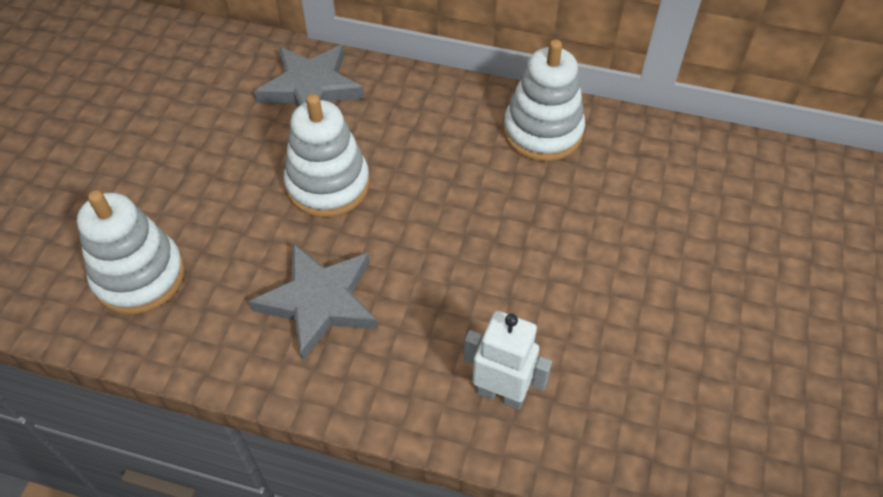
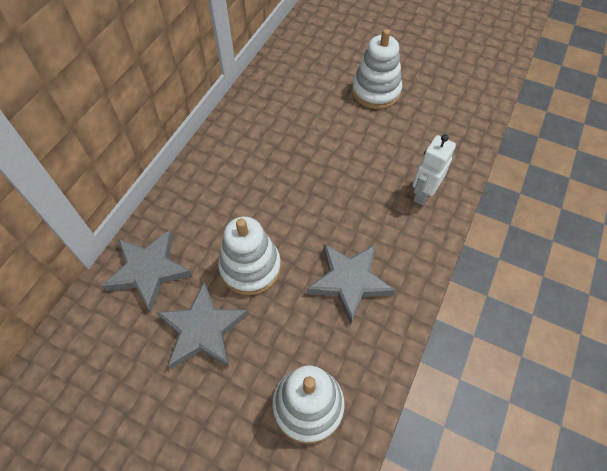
camera: 80 degrees left, 5 degrees up
white stacking toy [504,39,585,161] -> white stacking toy moved to [352,29,402,109]
none -> grey star [157,282,248,369]

